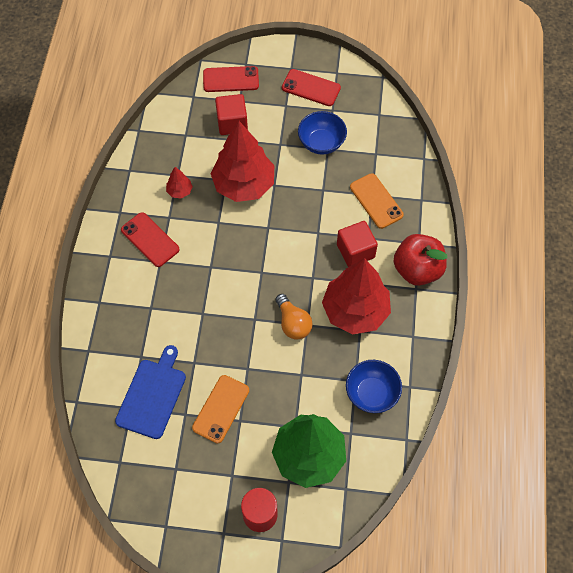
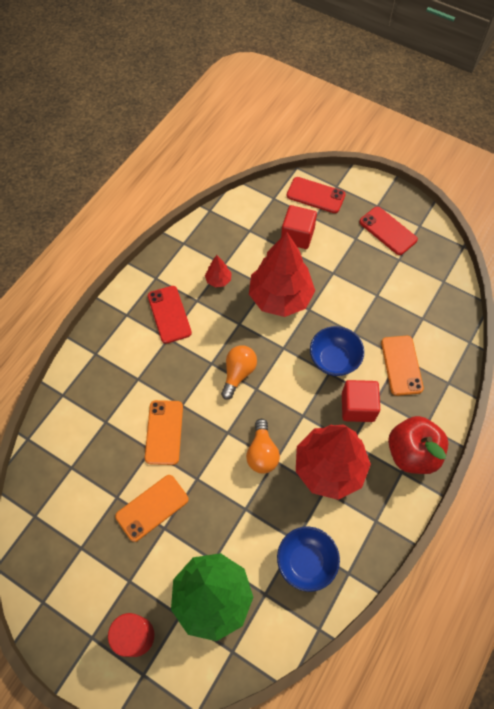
camera: 25 degrees right, 0 degrees up
blue cutting board [115,345,186,439] -> none
blue bowl [298,111,347,155] -> blue bowl moved to [310,326,364,376]
none -> orange phone [145,400,183,465]
none -> orange light bulb [221,345,257,400]

